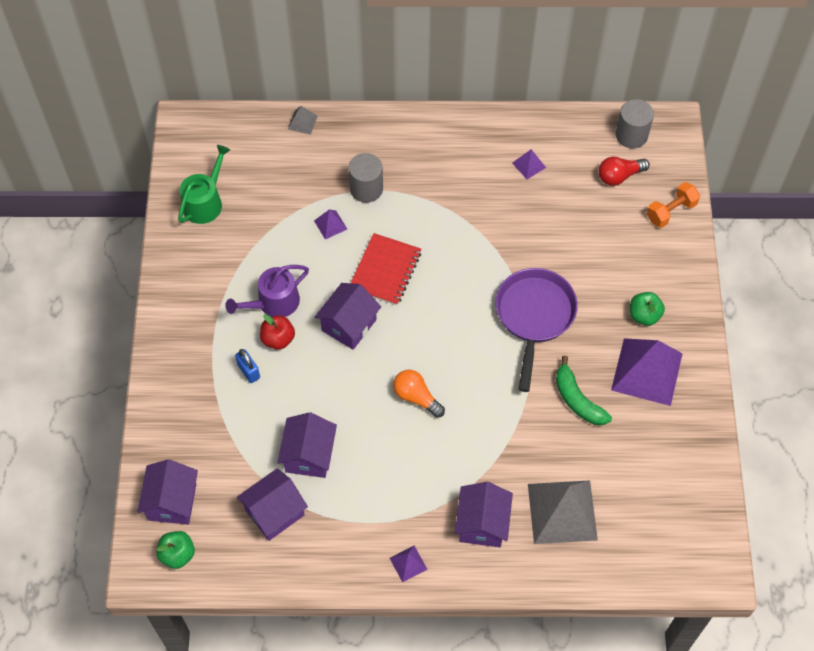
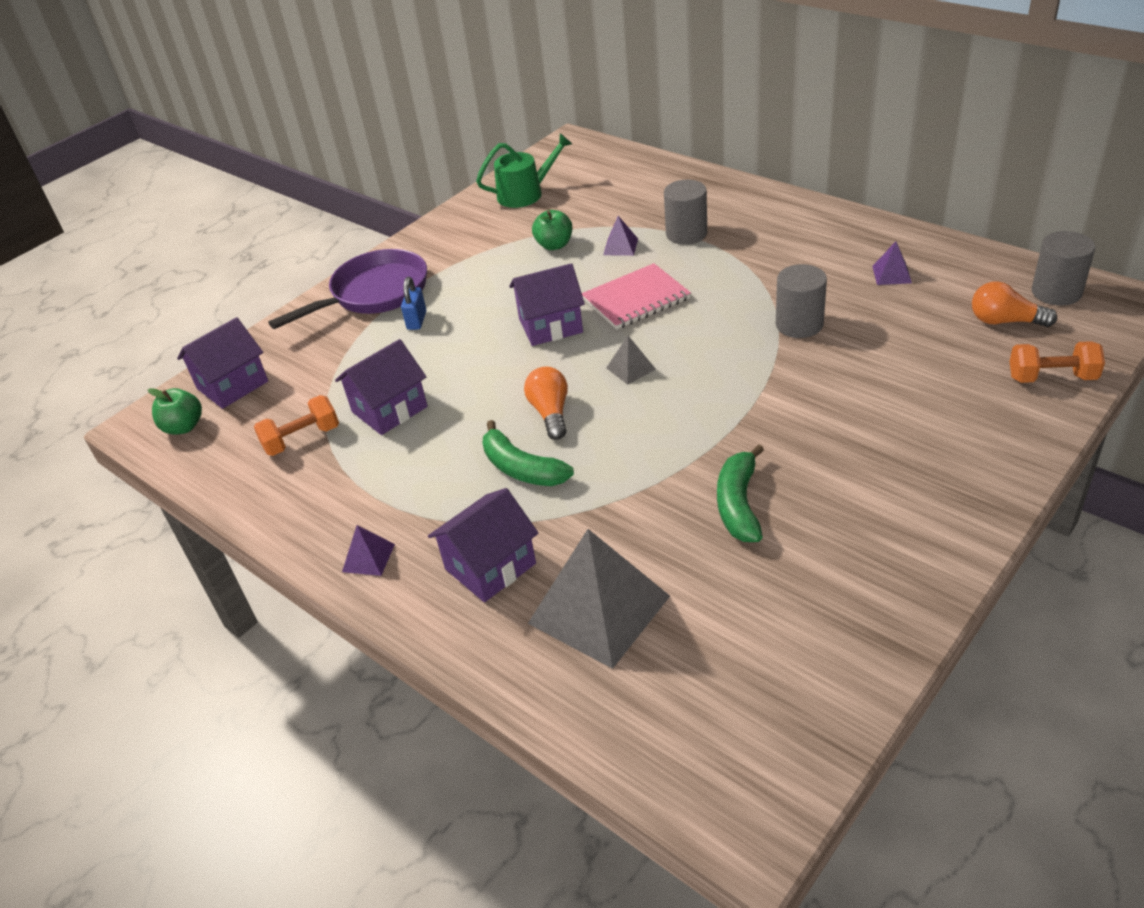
camera: 45 degrees right, 20 degrees down
purple watering can [225,265,309,317] -> none
purple house [237,468,308,541] -> orange dumbbell [254,395,339,456]
red apple [260,314,295,350] -> none
grey pyramid [288,106,318,135] -> grey pyramid moved to [606,336,656,385]
red notebook [351,233,421,305] -> pink notebook [582,263,691,330]
purple pan [496,268,578,392] -> purple pan moved to [268,249,427,329]
red light bulb [599,156,650,186] -> orange light bulb [972,281,1057,327]
purple pyramid [611,338,683,406] -> none
green apple [630,292,665,326] -> green apple moved to [532,210,572,250]
none -> green banana [483,420,574,486]
none -> grey cylinder [776,264,827,338]

